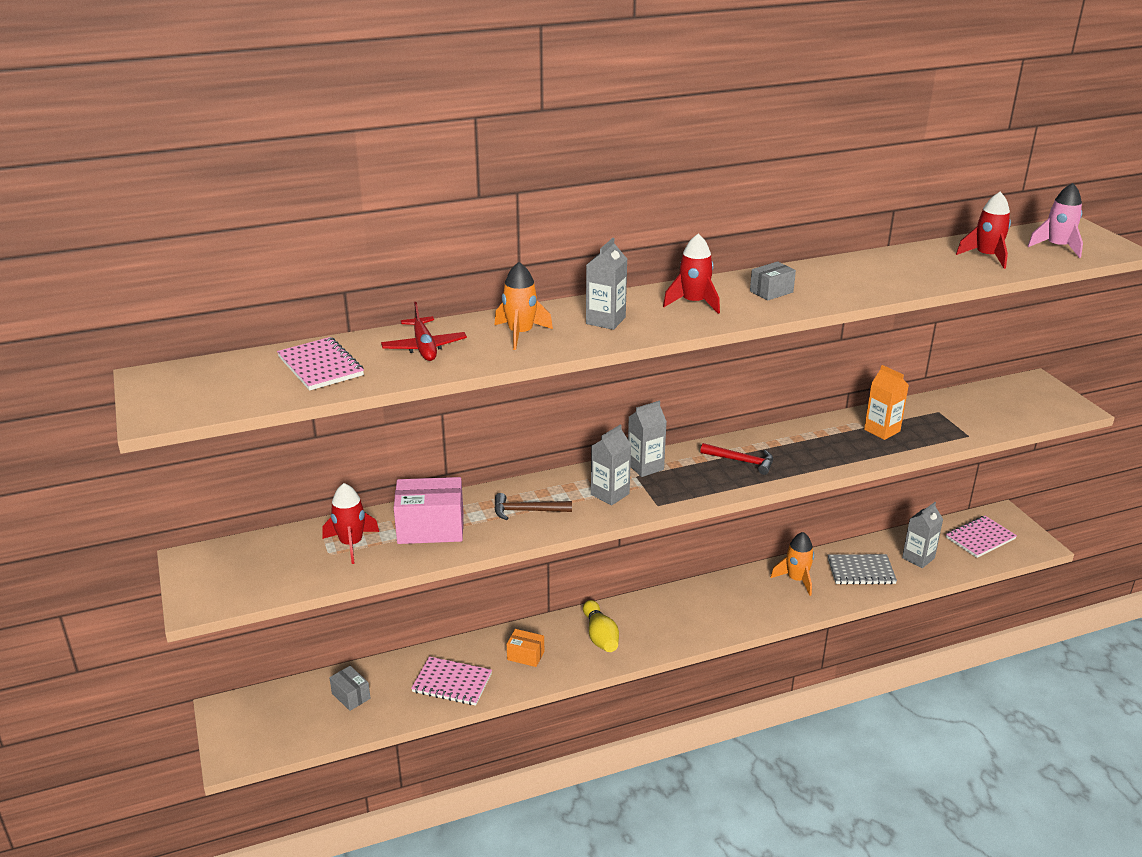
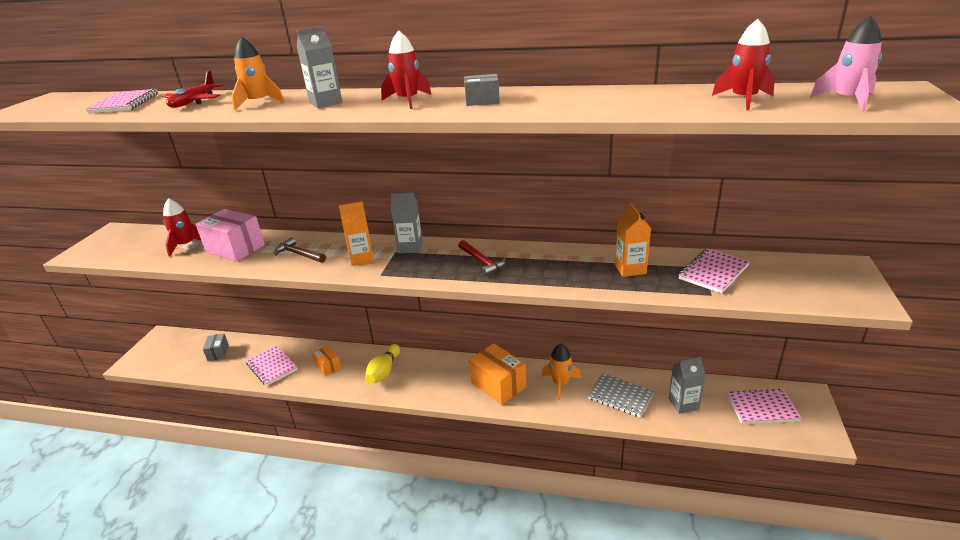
camera: 35 degrees right, 0 degrees up
grey carton [591,424,631,505] -> orange carton [339,201,374,266]
none -> orange box [469,343,527,405]
none -> pink notebook [679,248,750,293]

